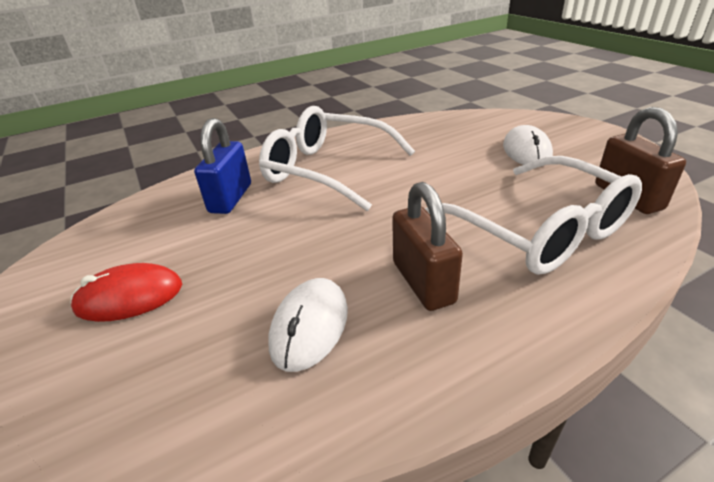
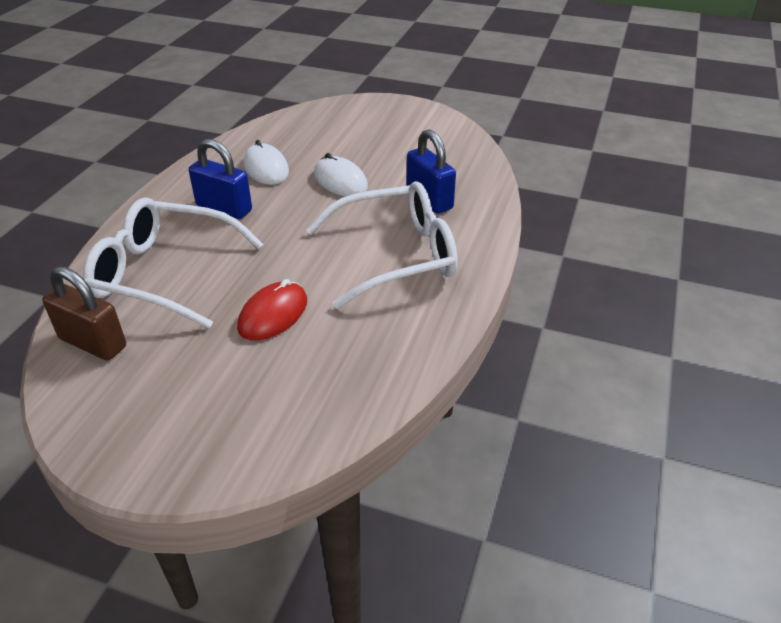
camera: 135 degrees right, 5 degrees up
red mouse [71,263,182,322] -> red mouse moved to [237,279,307,340]
brown padlock [392,182,463,311] -> blue padlock [189,139,252,219]
white mouse [503,125,553,165] -> white mouse moved to [314,153,368,196]

